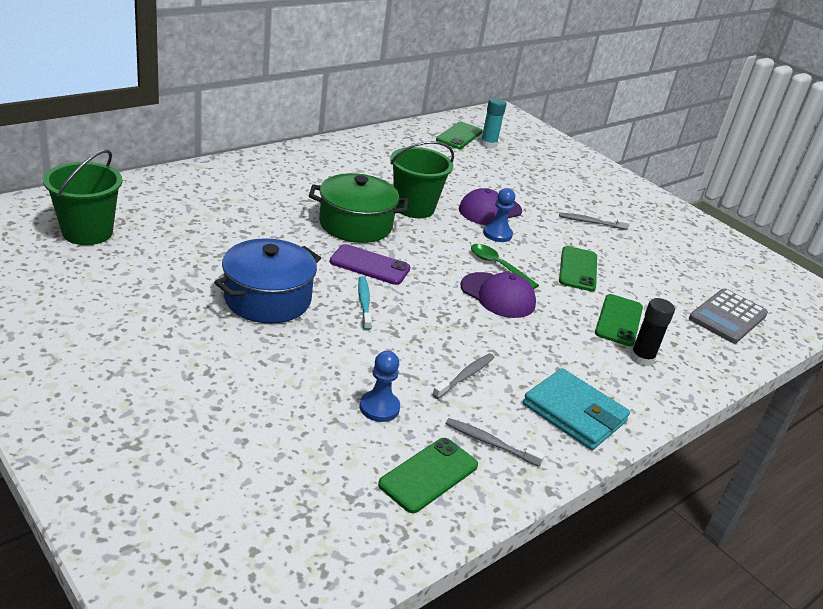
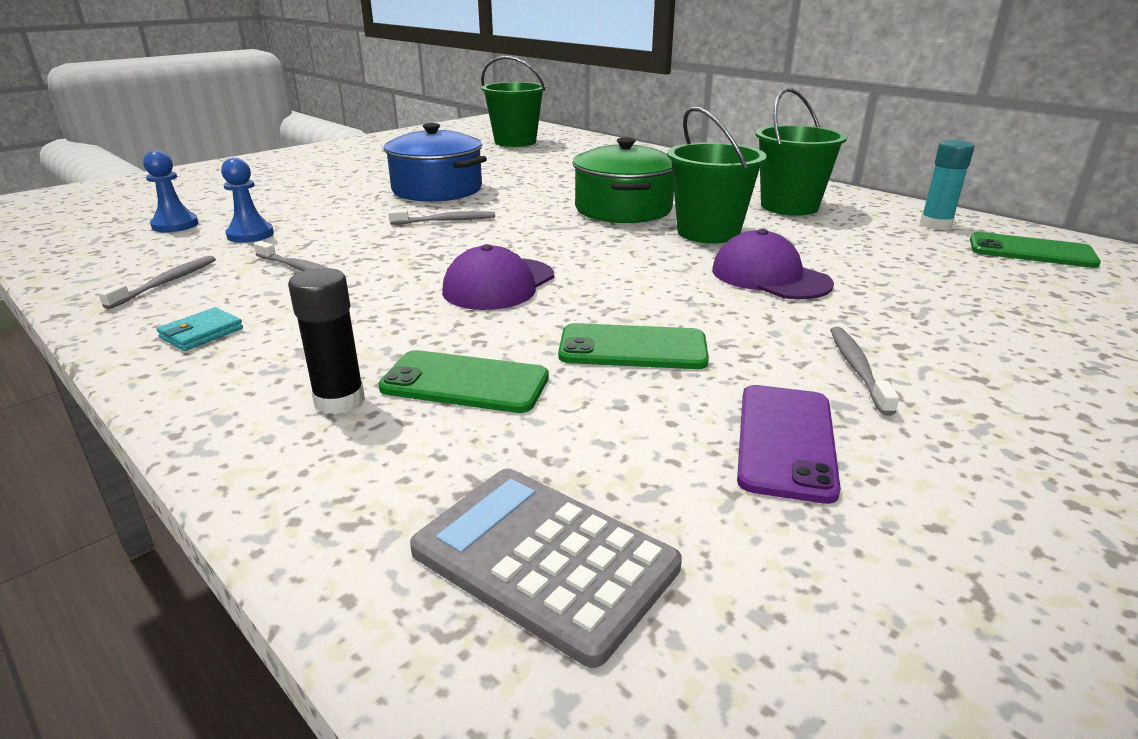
camera: 90 degrees right, 5 degrees down
purple phone [329,244,411,285] -> purple phone moved to [737,385,841,504]
turquoise toothbrush [358,276,372,331] -> grey toothbrush [388,209,495,225]
green phone [378,438,478,513] -> none
green spoon [471,244,539,289] -> none
turquoise glue stick [480,98,506,148] -> turquoise glue stick moved to [920,140,974,230]
blue pawn [483,188,515,242] -> blue pawn moved to [143,150,198,232]
turquoise wallet [523,368,630,450] -> turquoise wallet [157,307,243,351], size x0.48
none -> green bucket [755,88,847,216]

